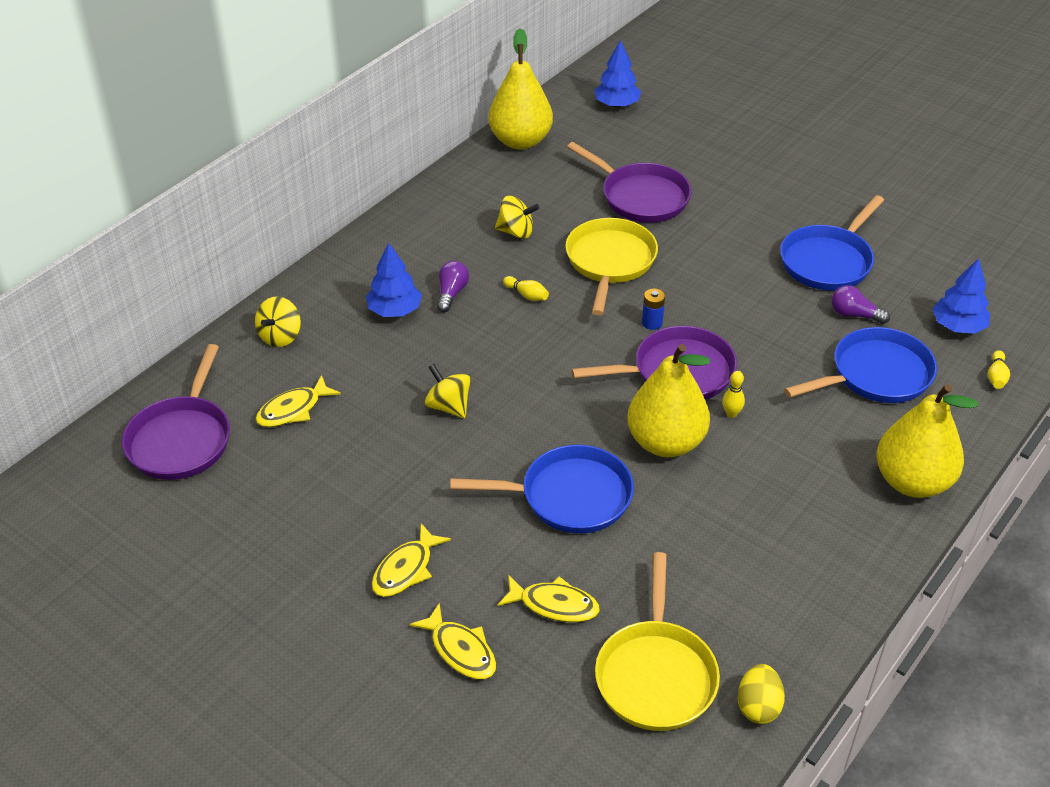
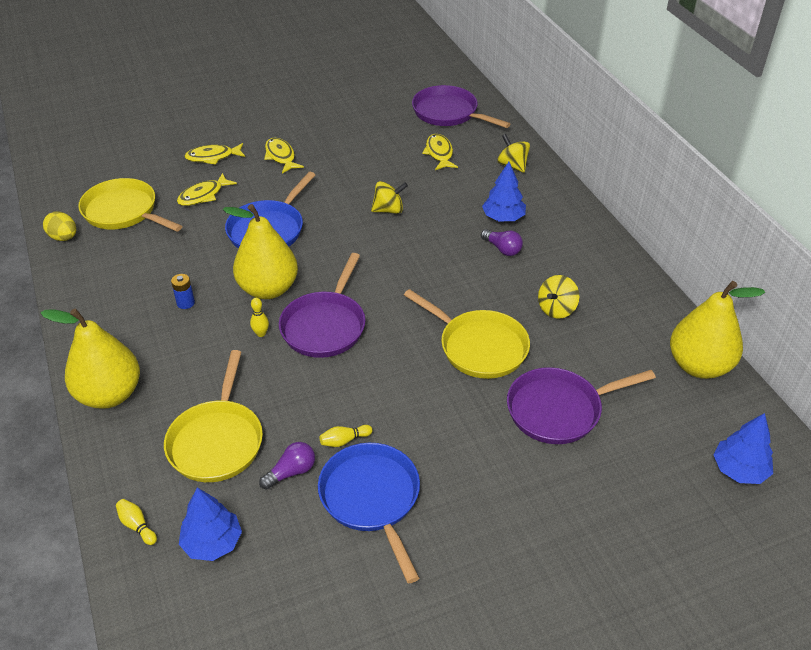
camera: 120 degrees right, 0 degrees up
yellow bowling pin [503,276,549,301] -> yellow bowling pin moved to [320,425,372,447]
blue battery [642,289,665,330] -> blue battery moved to [171,274,195,309]
blue pan [784,327,937,403] -> yellow pan [164,350,263,482]

